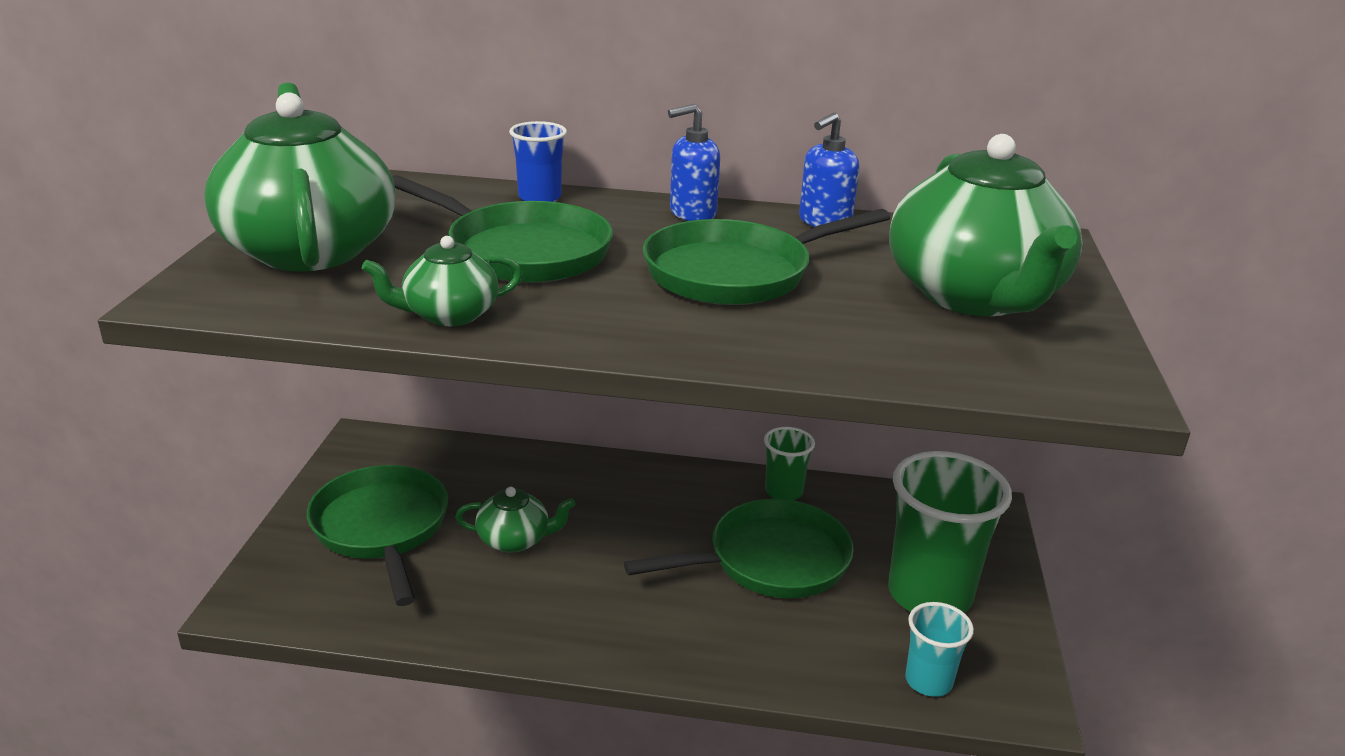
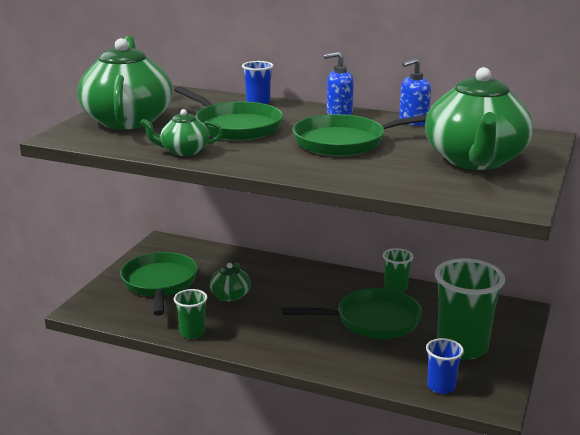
camera: 15 degrees right, 5 degrees down
green teapot [455,487,576,553] -> green teapot turned 90 degrees clockwise [210,263,251,301]
turquoise cup [905,602,974,697] -> blue cup [426,338,464,394]
none -> green cup [174,289,208,339]

